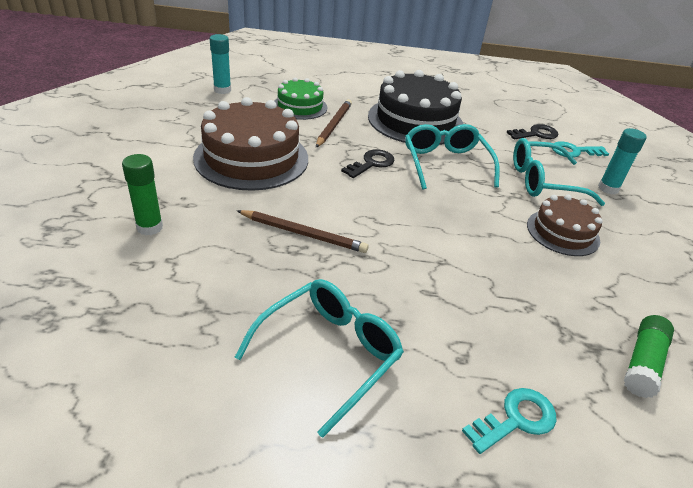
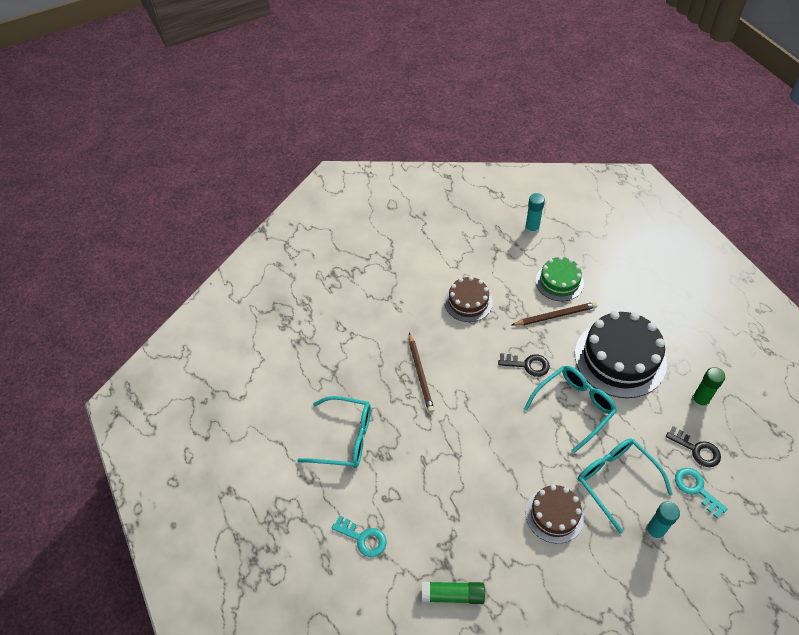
camera: 65 degrees right, 15 degrees up
green glue stick [122,154,163,235] -> green glue stick moved to [691,367,725,409]
brown cake [193,97,308,191] -> brown cake [444,276,493,322], size x0.57

